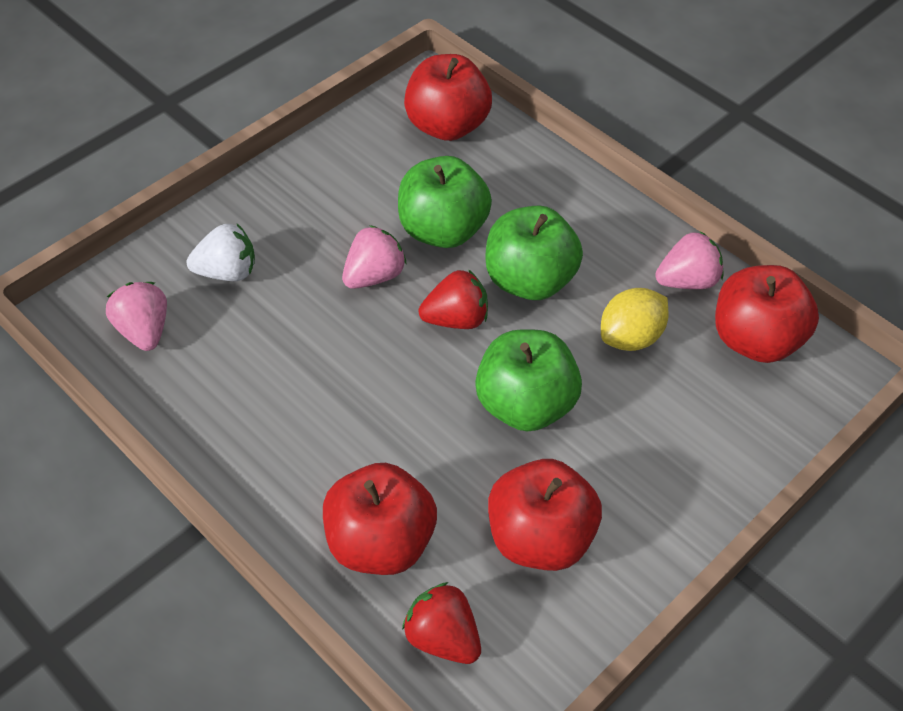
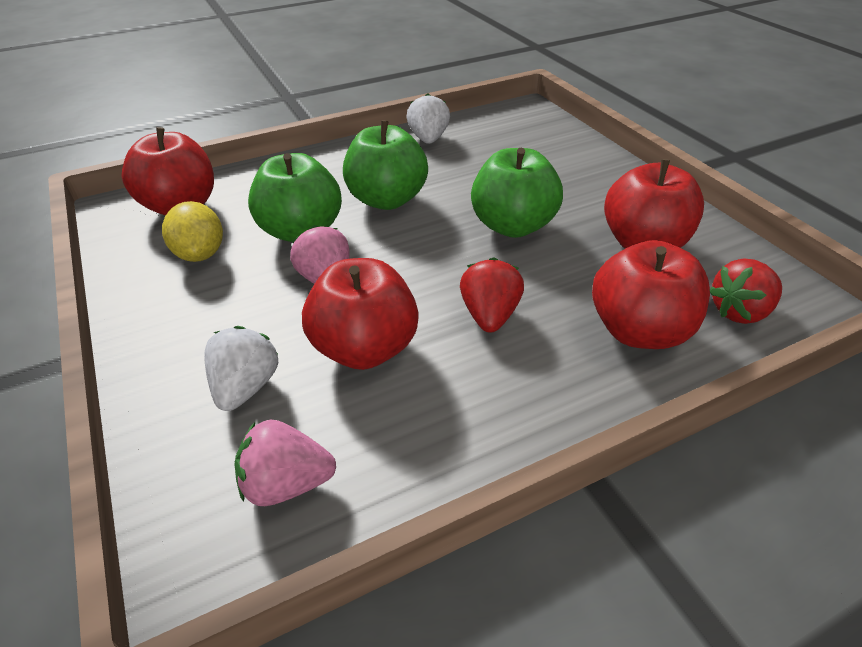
camera: 70 degrees left, 10 degrees down
red strawberry [419,269,488,329] -> red strawberry moved to [460,257,524,333]
yellow lemon [601,288,669,351] -> yellow lemon moved to [162,201,223,262]
pink strawberry [655,231,724,289] -> white strawberry [407,93,450,144]
red apple [715,265,819,363] -> red apple moved to [302,258,419,370]

